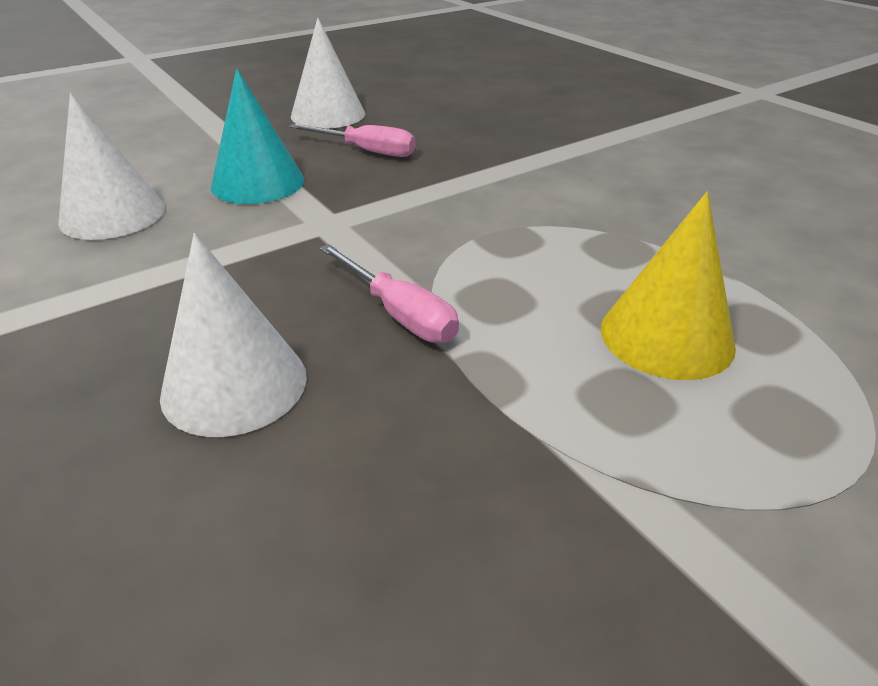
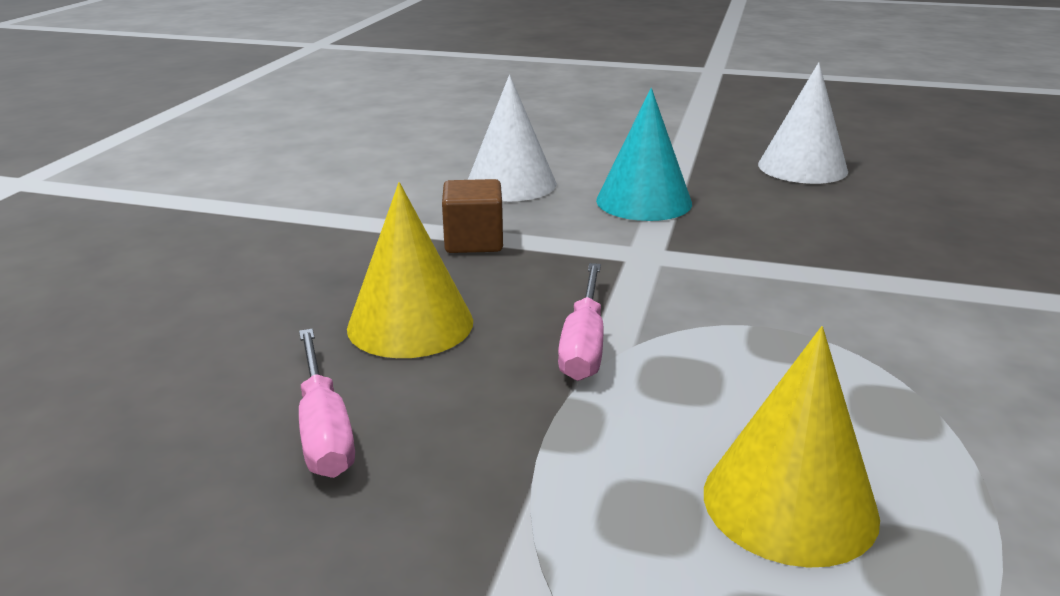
camera: 50 degrees right, 10 degrees down
white cone [160,233,307,437] -> yellow cone [347,182,473,358]
pink screwdriver [289,124,415,157] -> pink screwdriver moved to [299,329,355,478]
none -> brown cube [442,179,503,253]

